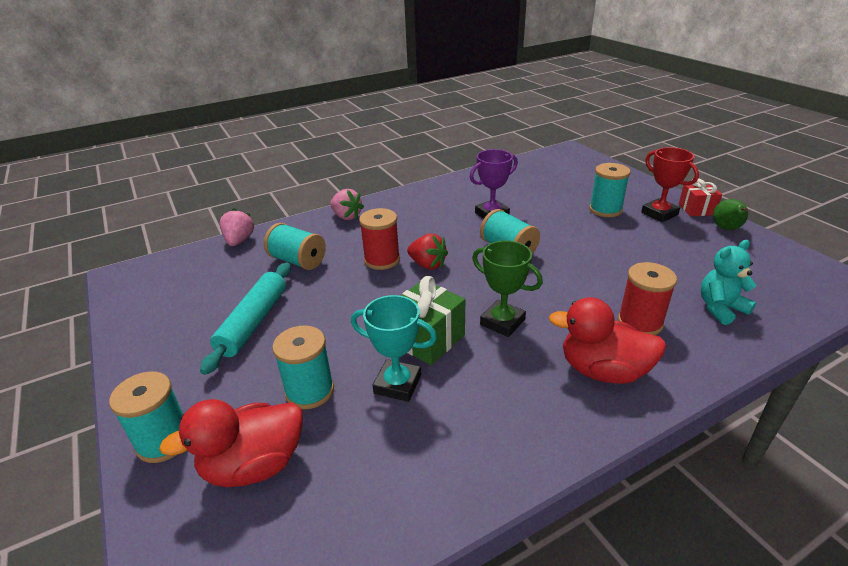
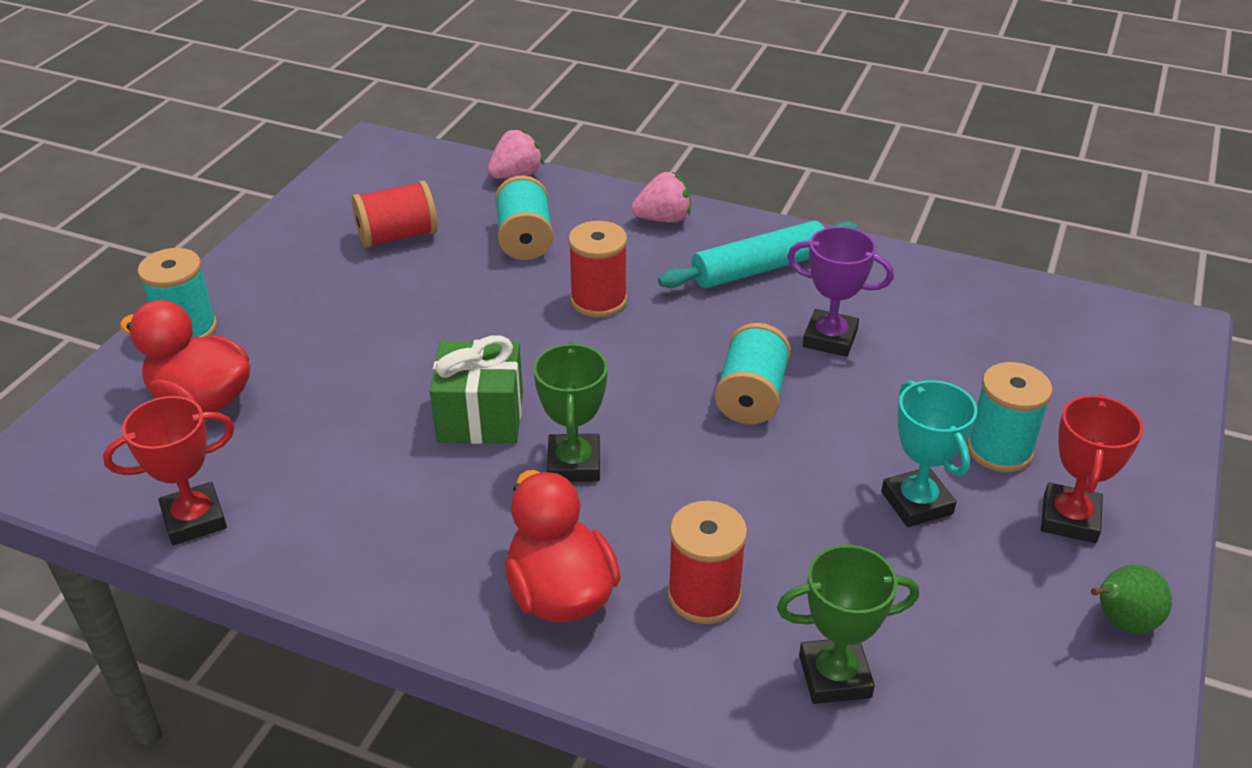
camera: 50 degrees right, 5 degrees up
turquoise rolling pin [200,263,291,375] -> turquoise rolling pin moved to [658,221,858,288]
turquoise spool [272,325,334,409] -> none
pink strawberry [330,189,364,220] -> pink strawberry turned 105 degrees counterclockwise [631,172,691,223]
turquoise trophy [351,295,437,402] -> turquoise trophy moved to [881,380,977,527]
red strawberry [407,234,448,270] -> none
red gift [679,179,722,216] -> none
turquoise teddy bear [701,240,756,325] -> green trophy [777,545,919,704]
none -> red trophy [103,396,235,545]
none -> red spool [352,181,438,248]

